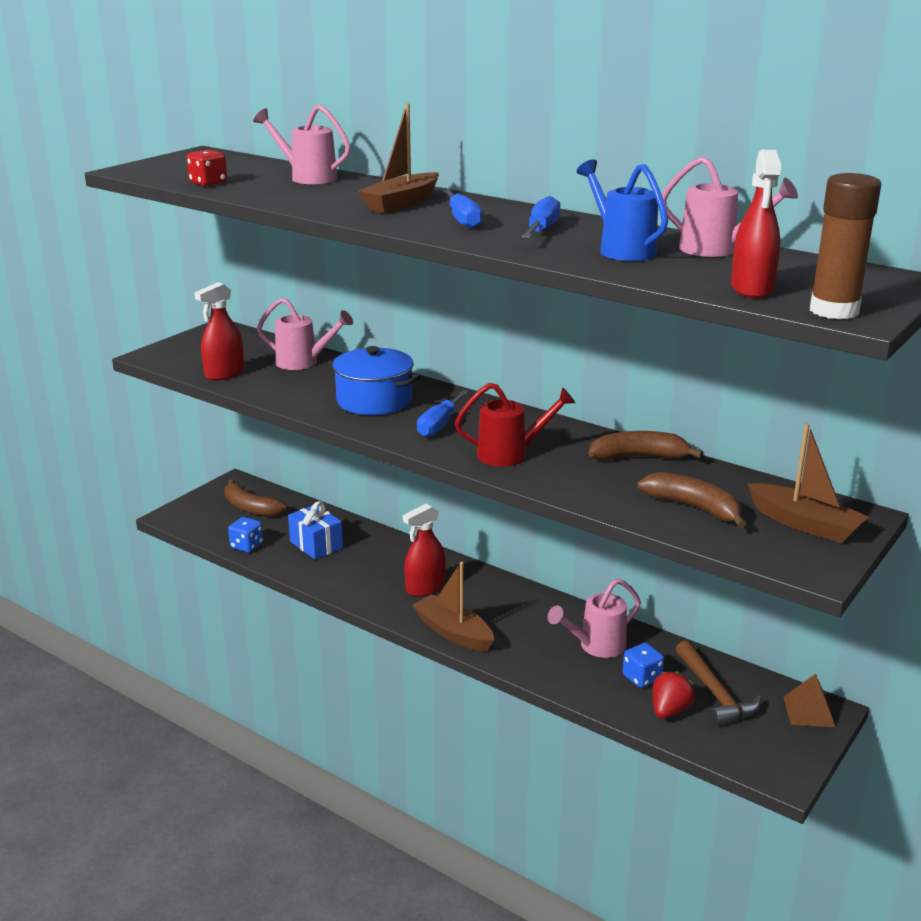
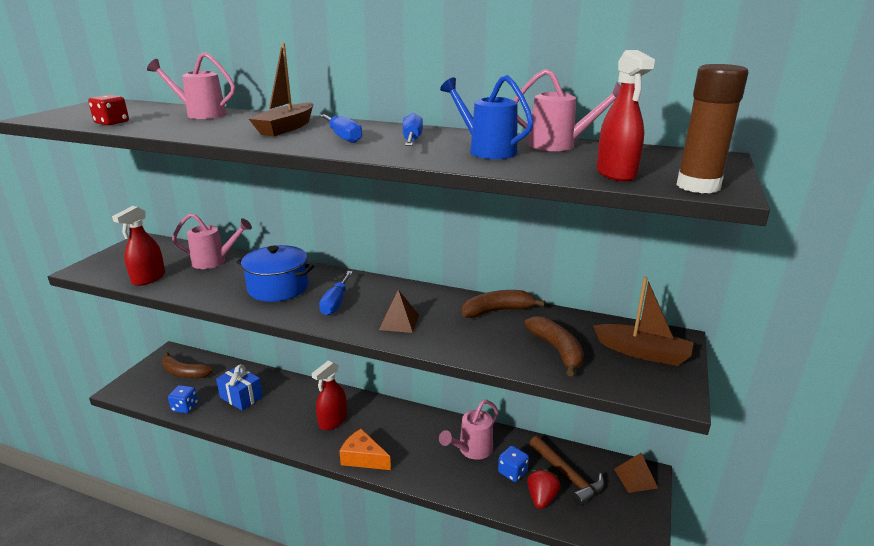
camera: 15 degrees left, 0 degrees up
brown boat [413,562,494,652] -> orange cheese [339,429,391,470]
red watering can [455,383,575,467] -> brown pyramid [379,290,419,333]
brown banana [637,472,746,528] -> brown banana turned 45 degrees clockwise [524,316,584,376]

